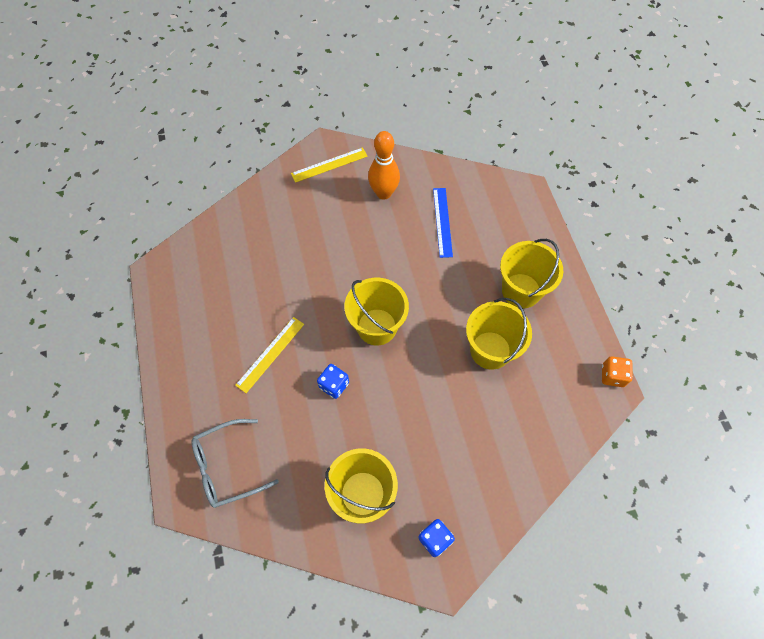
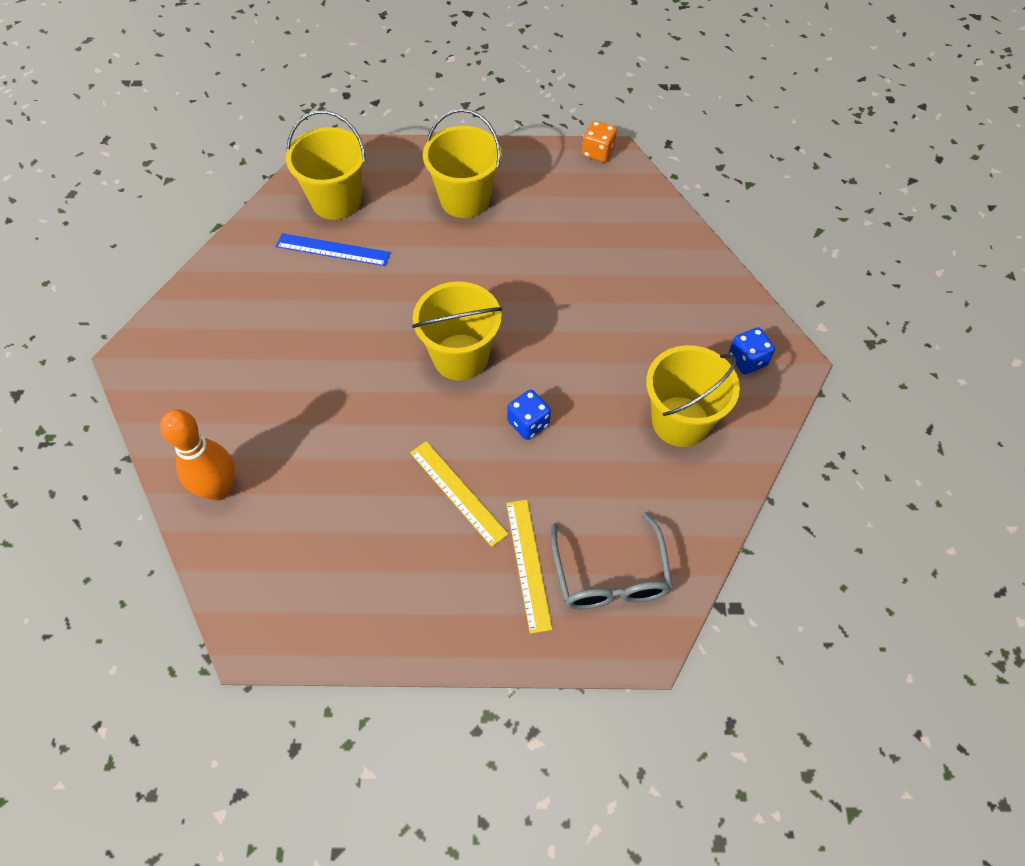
camera: 75 degrees left, 5 degrees down
yellow ruler [291,147,368,183] -> yellow ruler moved to [506,500,552,634]
orange bowling pin [368,131,400,200] -> orange bowling pin moved to [160,409,235,501]
yellow bucket [466,298,532,370] -> yellow bucket moved to [286,111,366,220]

